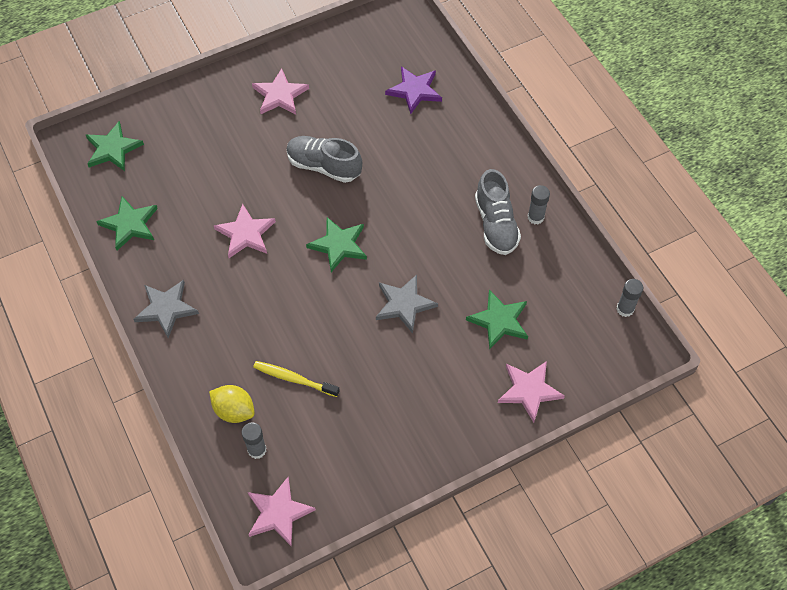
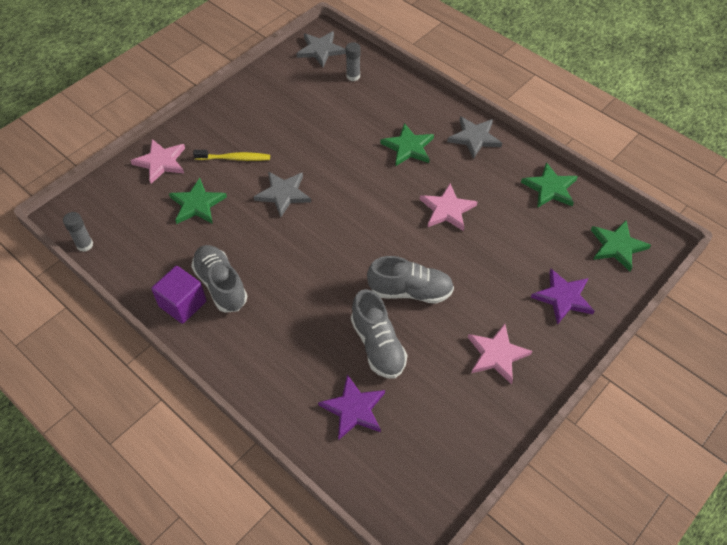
camera: 160 degrees right, 5 degrees down
yellow lemon [209,385,255,423] -> none
pink star [248,477,316,547] -> grey star [296,31,346,67]
yellow toothbrush [253,361,340,397] -> yellow toothbrush moved to [193,150,270,161]
green star [306,217,367,272] -> green star moved to [380,123,434,166]
grey glue stick [528,185,550,224] -> purple cube [151,266,207,324]
none -> grey shoe [351,289,407,378]
none -> purple star [531,269,594,325]

